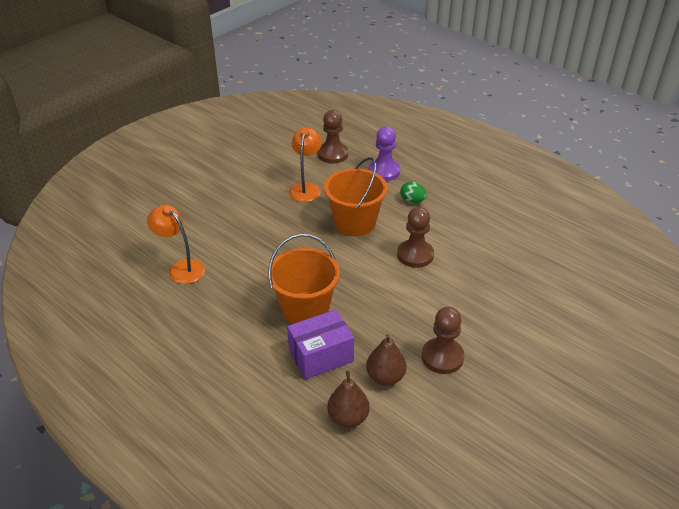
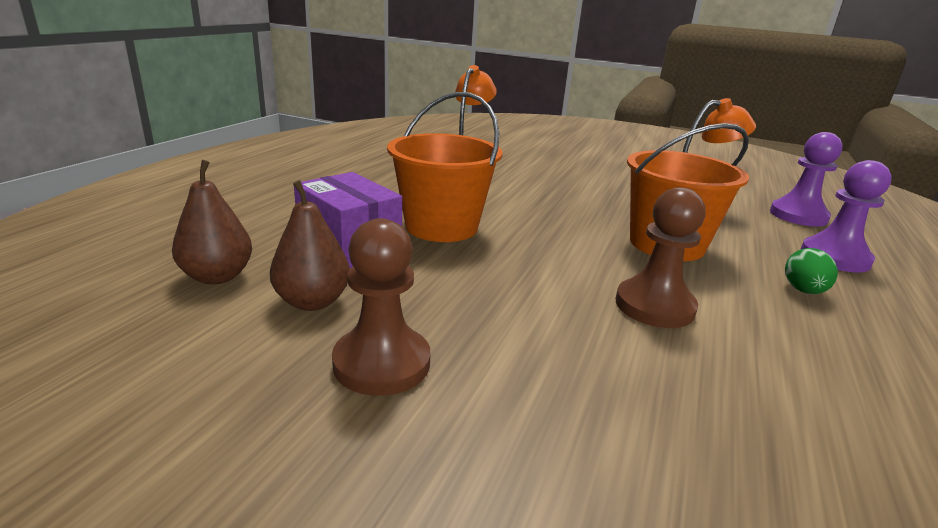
camera: 70 degrees right, 15 degrees down
brown pawn [318,110,348,163] -> purple pawn [770,132,843,227]

